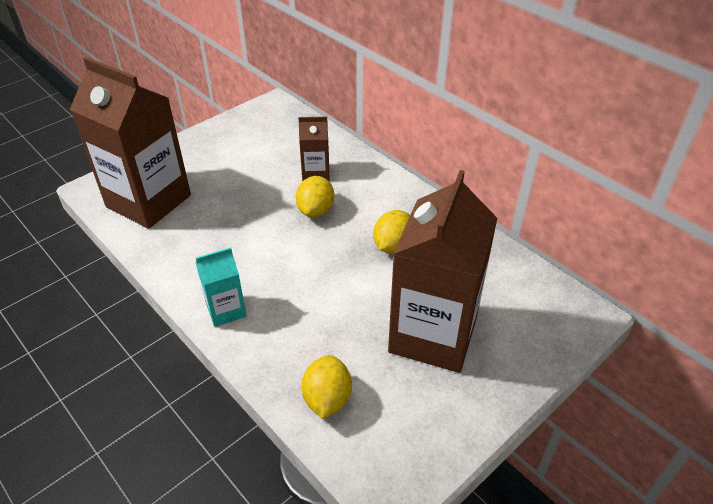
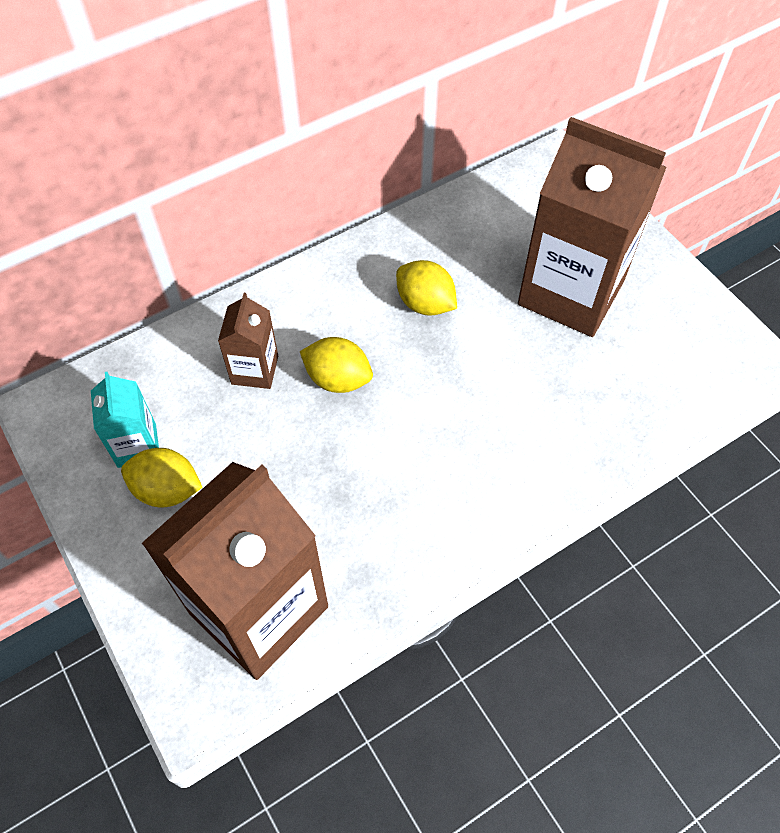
camera: 80 degrees left, 15 degrees up
turquoise carton [195,247,247,327] -> turquoise carton moved to [91,372,159,468]
yellow lemon [301,355,352,419] -> yellow lemon moved to [121,448,203,507]

